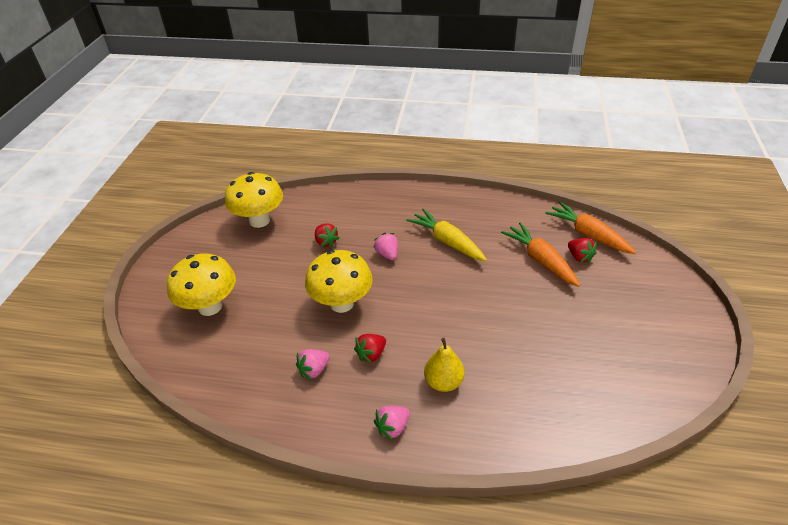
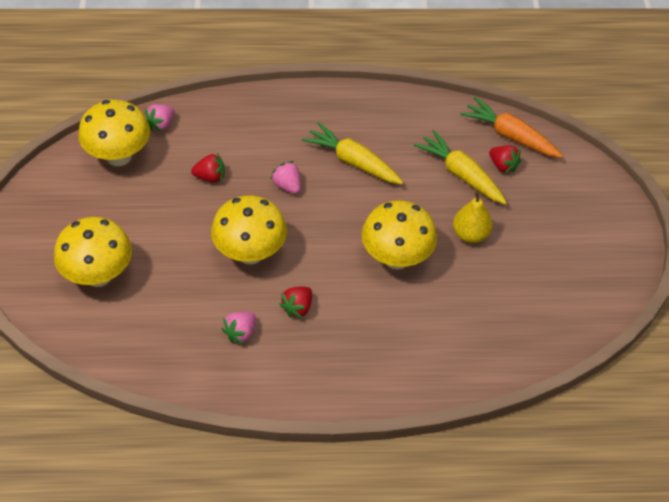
camera: 15 degrees left, 10 degrees up
red strawberry [315,223,340,248] -> red strawberry turned 45 degrees counterclockwise [191,153,225,183]
pink strawberry [374,406,410,441] -> pink strawberry moved to [145,104,175,132]
yellow pear [424,338,464,392] -> yellow pear moved to [453,191,492,243]
orange carrot [501,222,580,287] -> yellow carrot [414,130,507,205]
none -> yellow mushroom [362,200,437,269]

